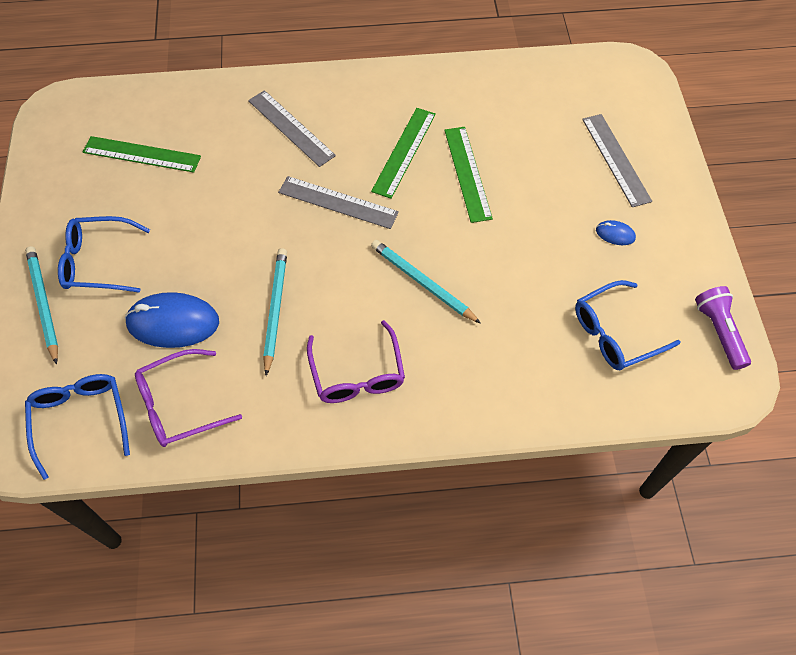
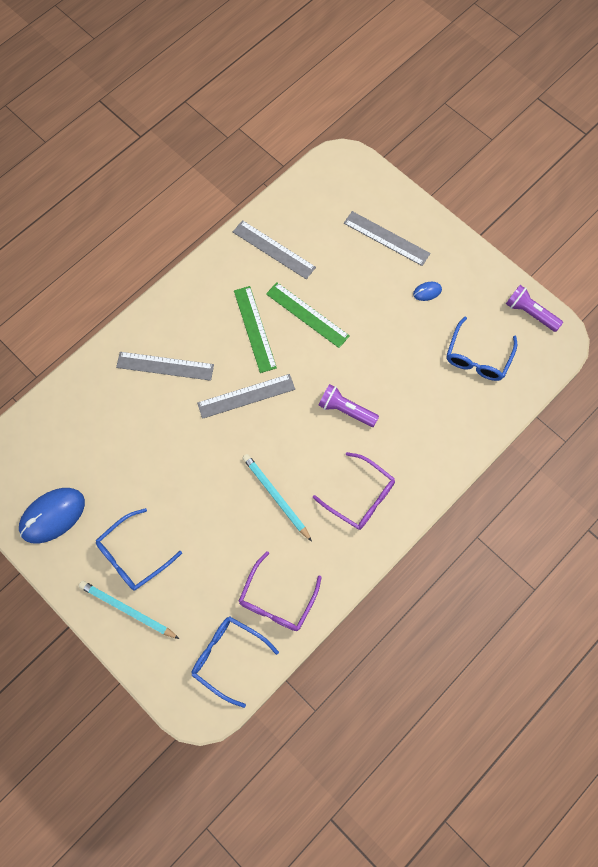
camera: 40 degrees left, 10 degrees up
green ruler [83,136,201,173] -> none
blue mouse [125,292,219,348] -> blue mouse moved to [19,488,85,544]
turquoise pencil [371,240,481,324] -> purple flashlight [318,384,379,427]
none -> grey ruler [233,220,316,279]

